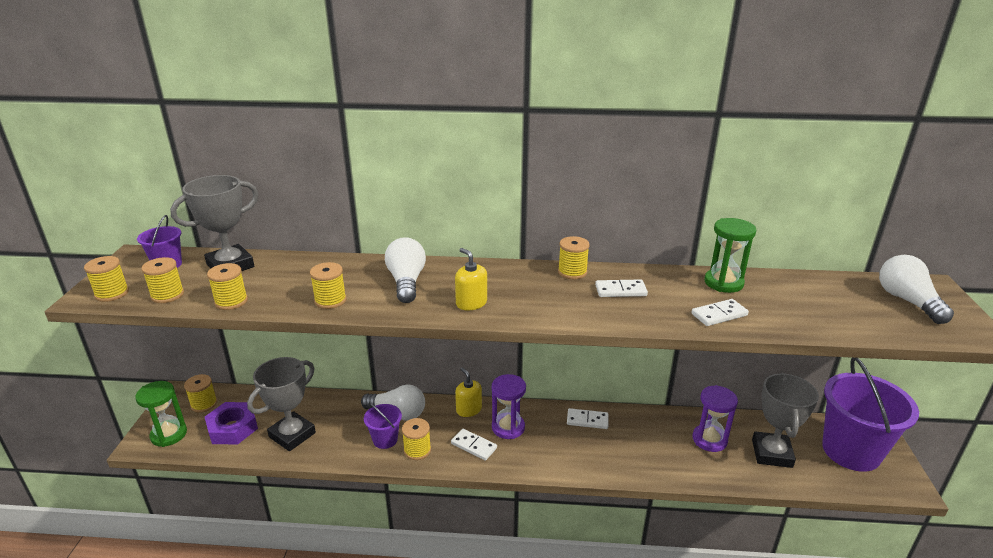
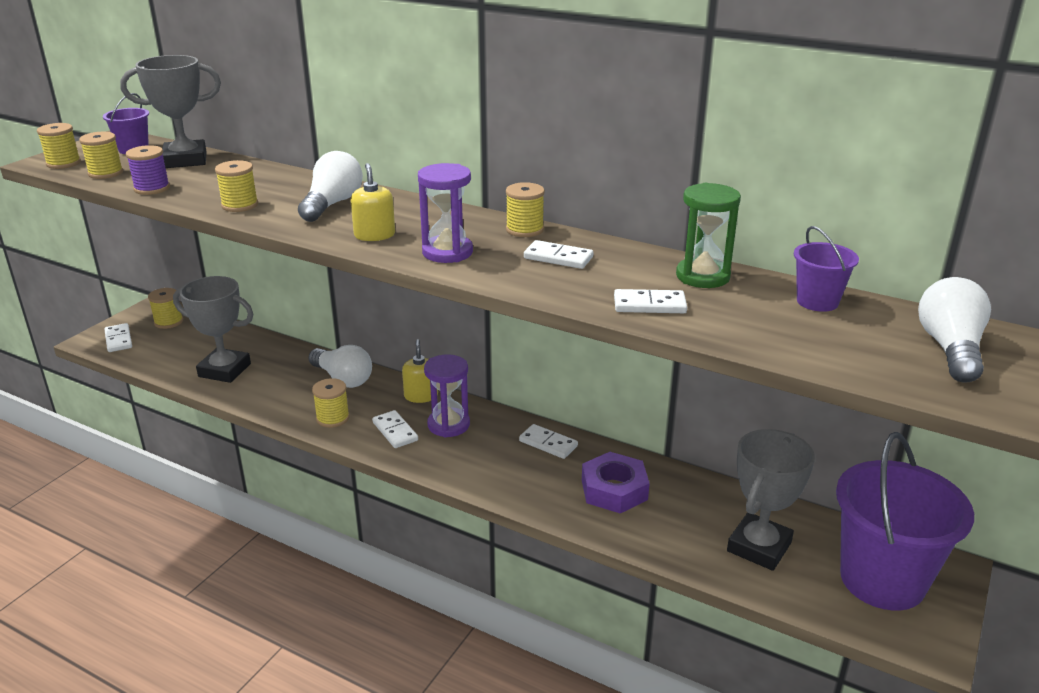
camera: 25 degrees right, 0 degrees up
green hourglass [135,381,187,447] -> white domino [104,323,132,352]
purple nut [205,402,258,444] -> purple nut moved to [582,452,650,514]
yellow spool [207,263,248,310] -> purple spool [126,145,170,195]
grey trophy [247,357,316,451] -> grey trophy turned 45 degrees clockwise [173,276,254,383]
purple bucket [364,403,402,449] -> purple bucket moved to [794,226,859,312]
purple hourglass [693,385,738,452] -> purple hourglass moved to [418,163,473,263]

